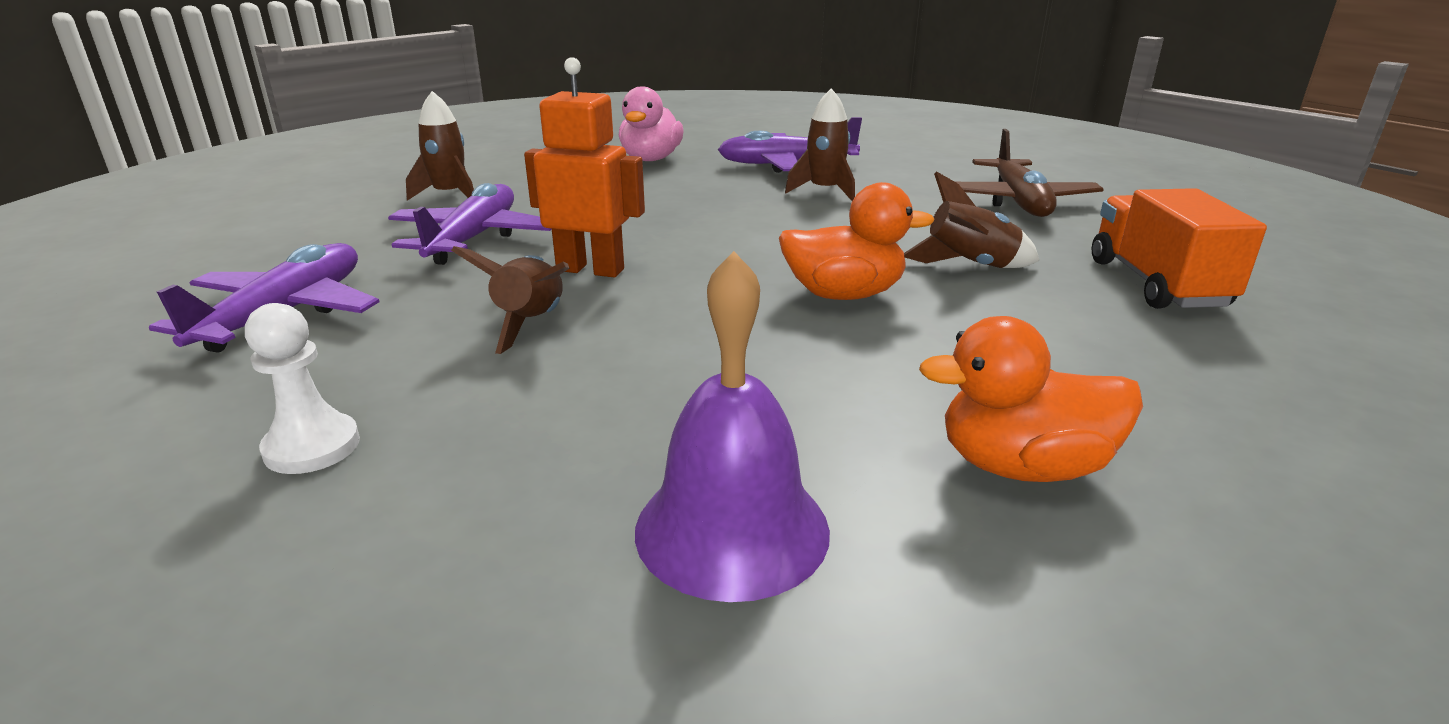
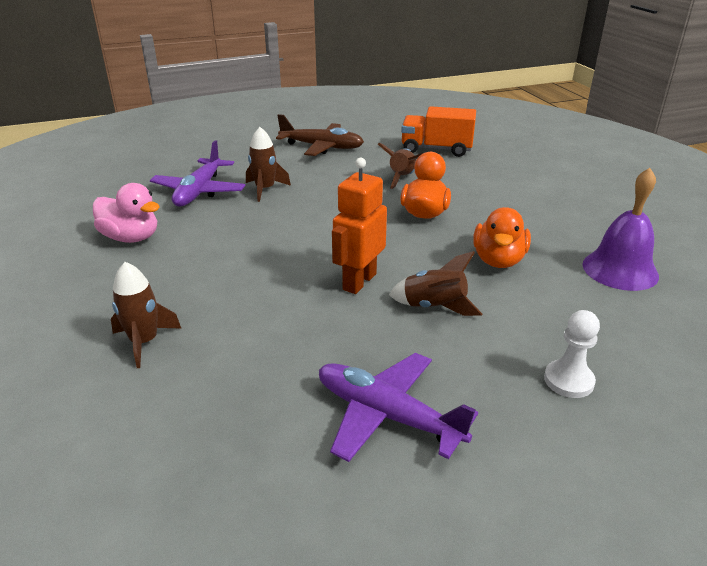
camera: 75 degrees left, 5 degrees up
purple plane [388,183,552,265] -> none
orange duck [919,316,1143,482] -> orange duck moved to [473,207,531,268]

